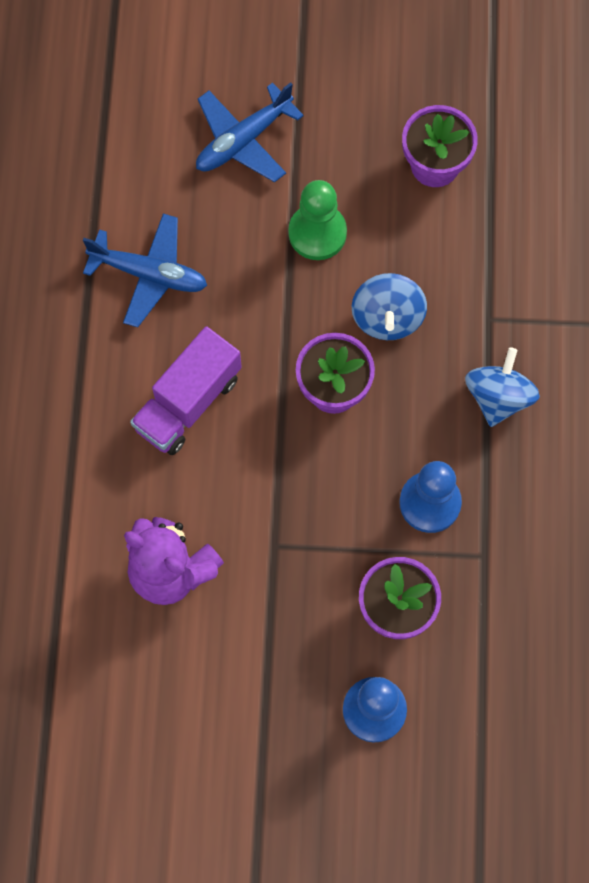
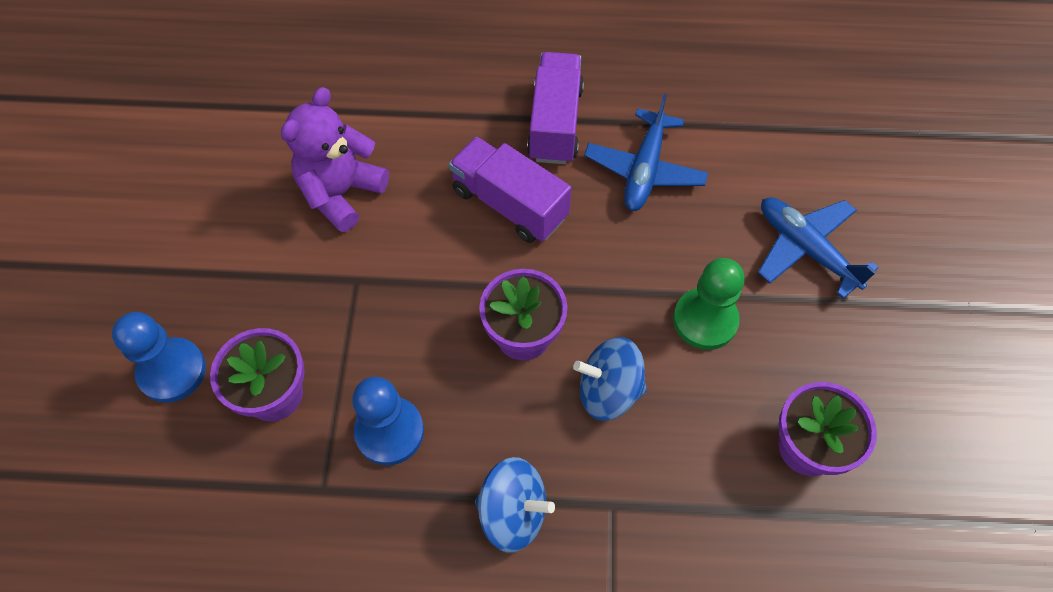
camera: 90 degrees right, 10 degrees down
none -> purple truck [527,52,584,164]

